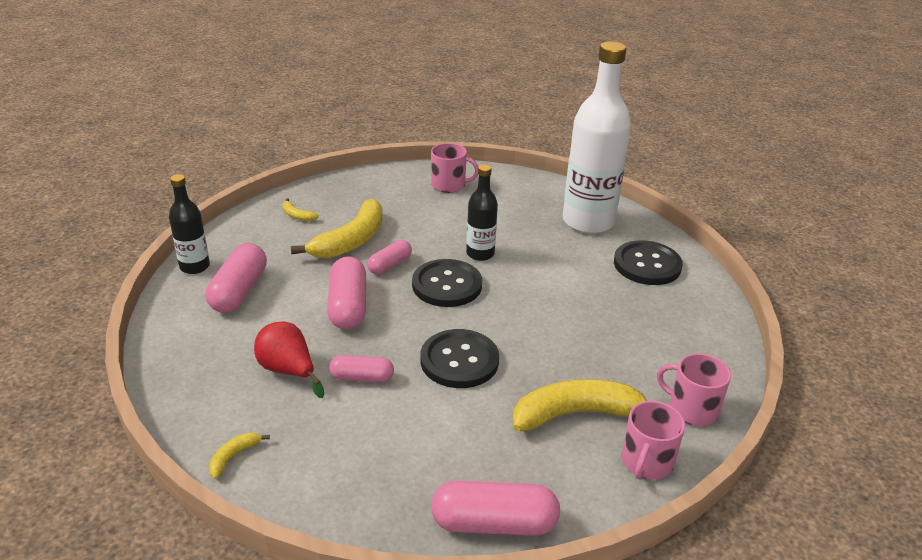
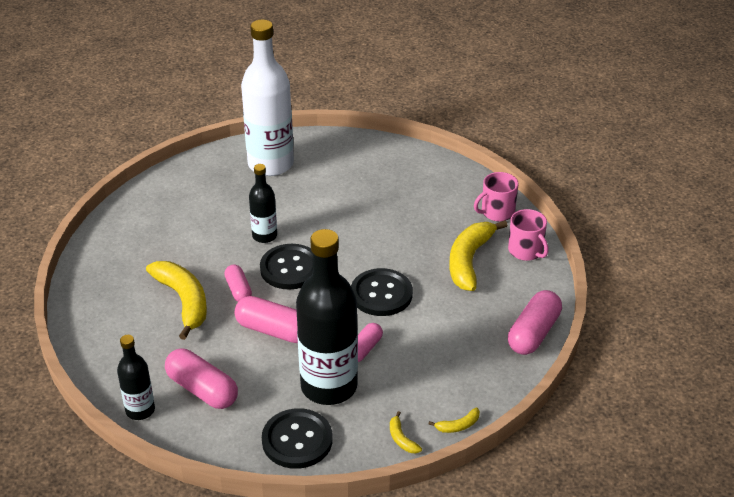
camera: 60 degrees left, 5 degrees up
red pear [254,322,324,398] -> black bottle [296,229,358,405]
yellow banana [283,198,319,221] -> yellow banana moved to [429,408,480,433]
pink mug [431,143,479,193] -> none
black button [614,240,683,285] -> black button moved to [262,408,333,469]

